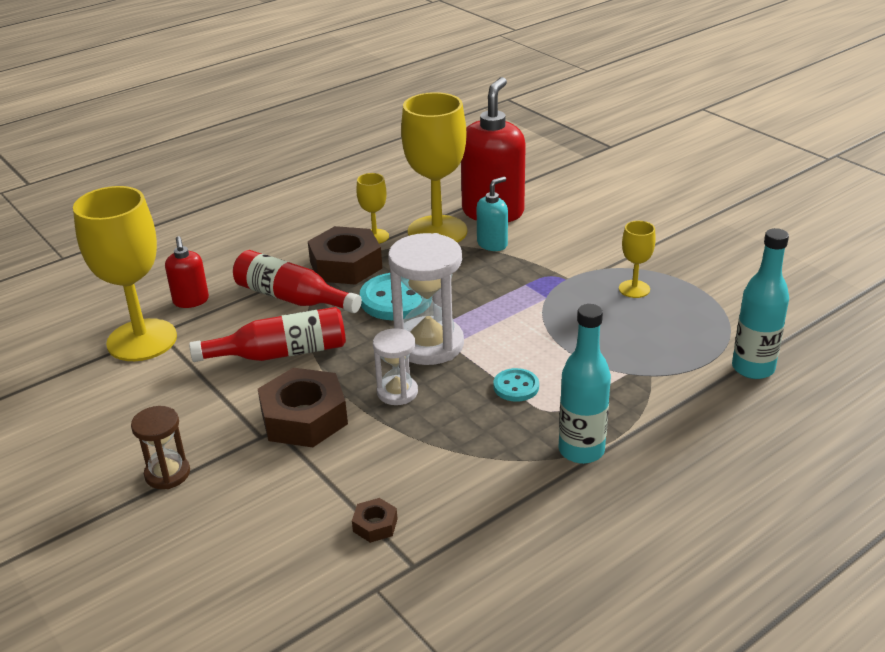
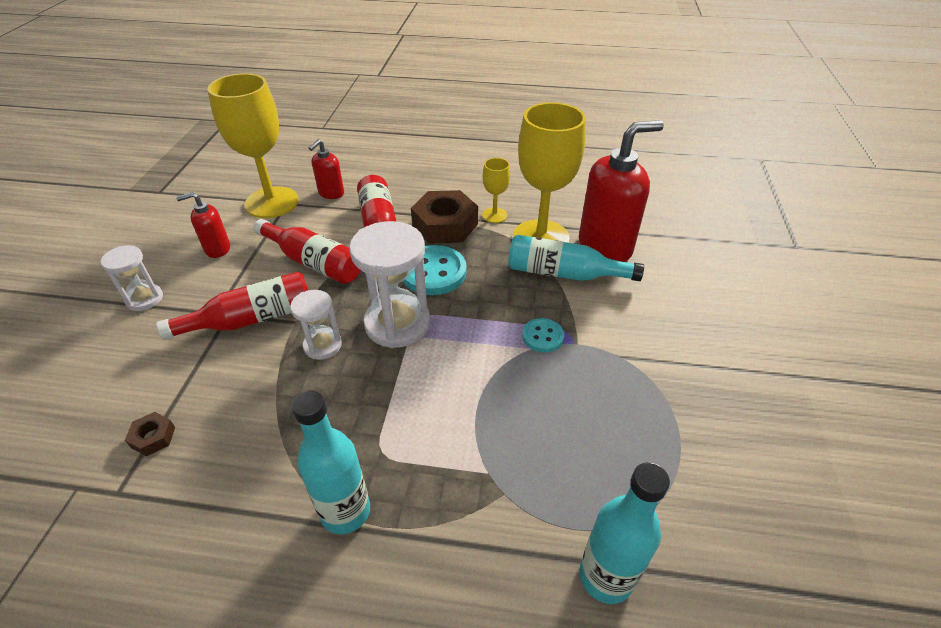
camera: 45 degrees right, 10 degrees up
brown hourglass [131,406,190,489] -> white hourglass [101,245,163,311]
brown nut [258,368,348,447] -> red bottle [156,272,308,340]
turquoise soap dispenser [477,177,508,251] -> turquoise bottle [508,235,644,281]
turquoise button [493,368,539,402] -> turquoise button moved to [522,318,564,353]
yellow goblet [619,221,656,298] -> none
none -> red soap dispenser [176,192,230,258]

